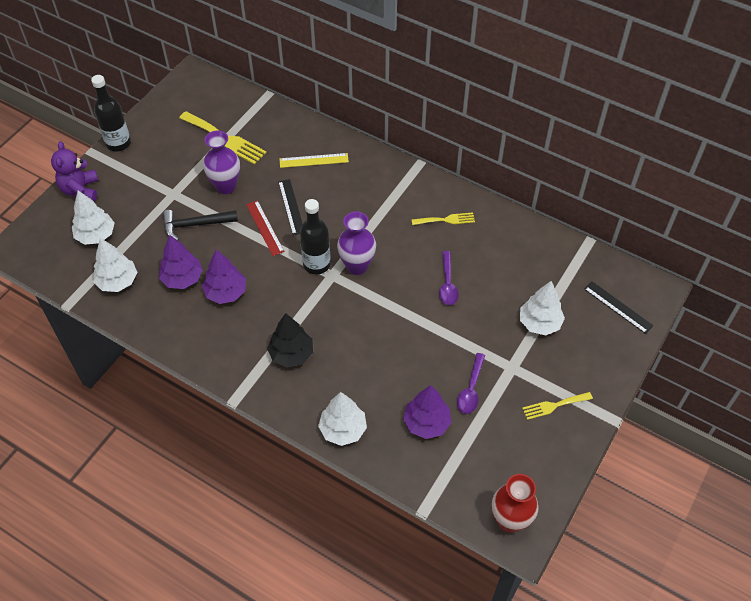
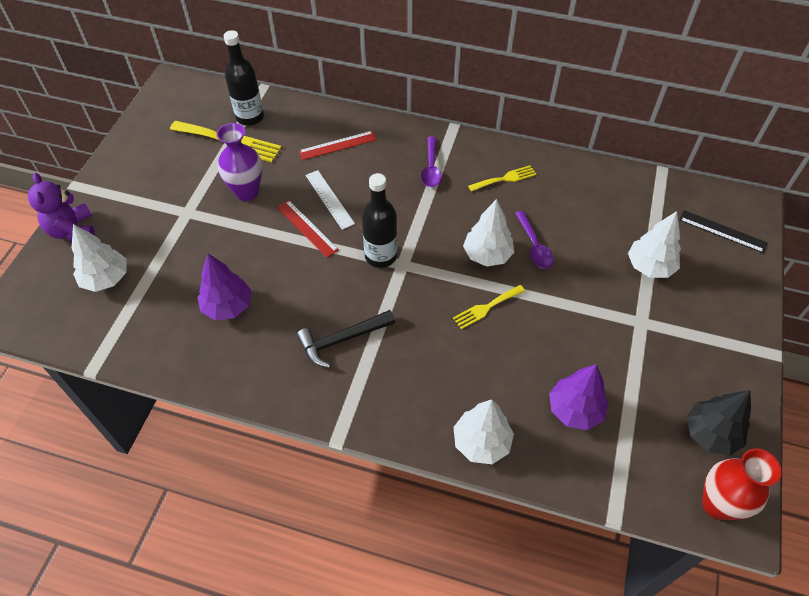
camera: 15 degrees left, 0 degrees up
black bottle [91,75,131,151] -> black bottle moved to [224,30,264,126]
white tree [93,238,137,292] -> white tree moved to [463,199,514,267]
black hammer [163,210,238,241] -> black hammer moved to [297,310,395,368]
purple tree [202,250,246,304] -> none
black tree [267,313,313,368] -> black tree moved to [686,390,751,456]
black ruler [278,179,303,235] -> white ruler [305,170,355,230]
yellow ruler [280,153,349,168] -> red ruler [299,131,377,160]
purple vase [337,211,376,275] -> none
purple spoon [457,353,485,414] -> purple spoon moved to [421,136,442,187]
yellow fork [522,392,593,420] -> yellow fork moved to [453,285,525,329]

